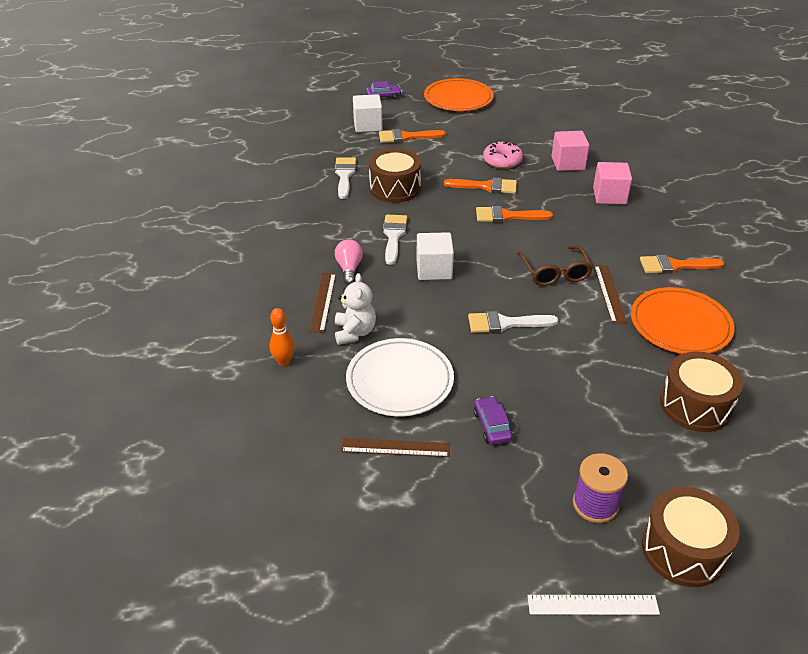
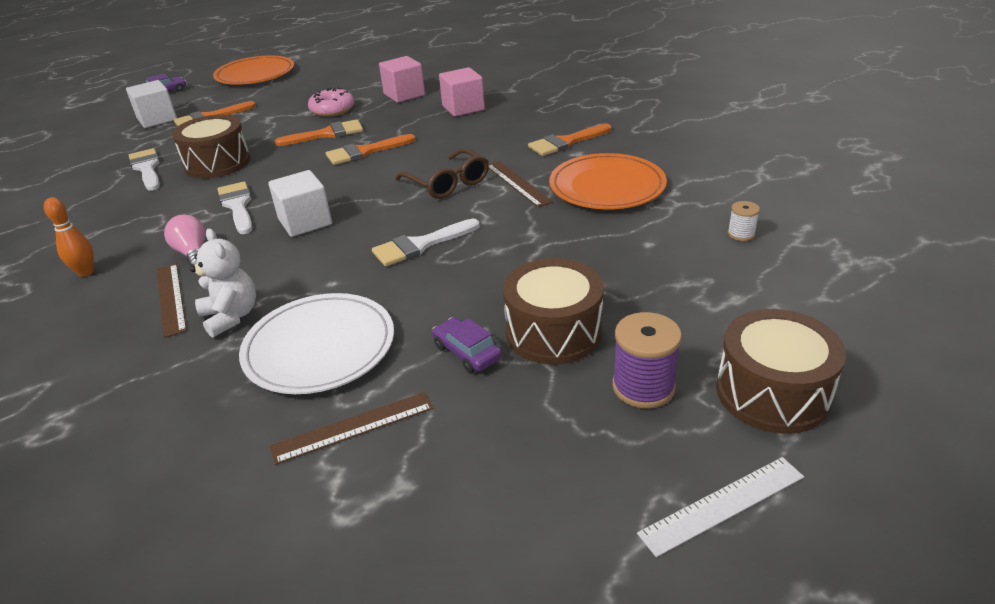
camera: 25 degrees left, 5 degrees down
orange bowling pin [269,308,295,366] -> orange bowling pin moved to [44,197,94,277]
brown drum [660,351,743,432] -> brown drum moved to [503,258,604,365]
none -> white spool [728,201,760,241]

